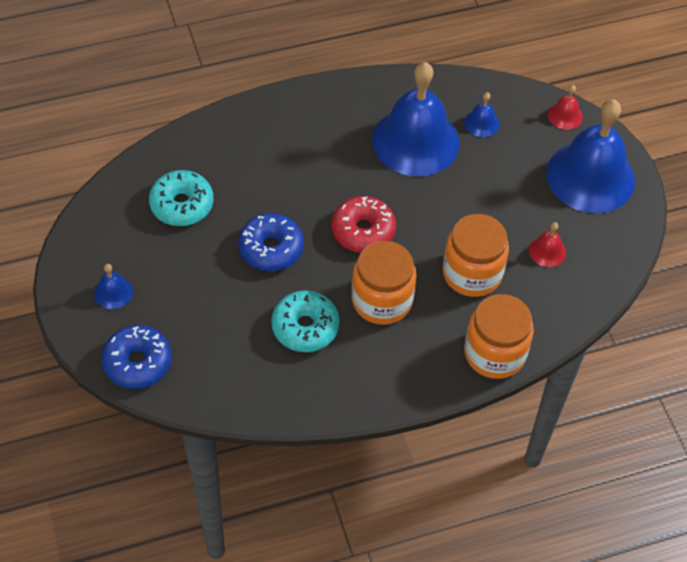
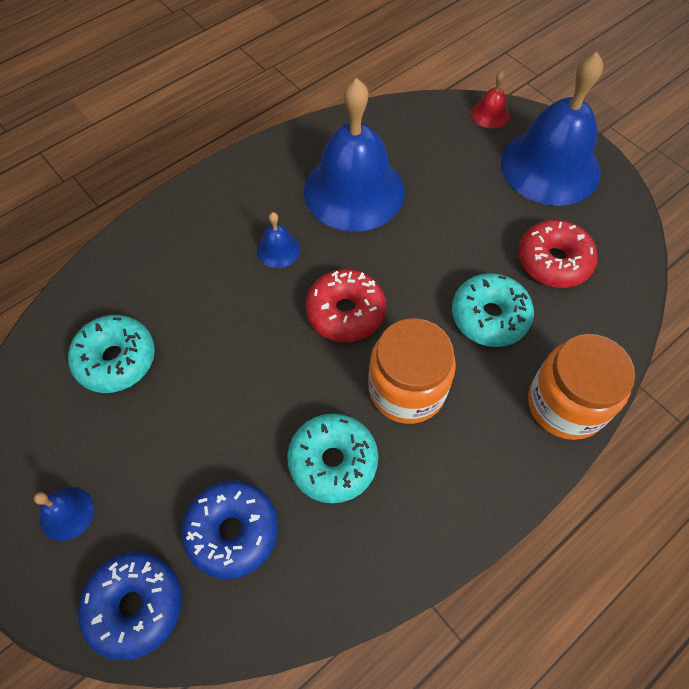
camera: 20 degrees left, 5 degrees up
blue donut [238,213,304,271] -> blue donut moved to [181,481,278,579]
orange jar [443,214,509,297] -> turquoise donut [452,273,534,347]
blue bell [464,92,499,137] -> blue bell moved to [257,212,300,268]
red bell [529,222,566,267] -> red donut [518,220,598,288]

